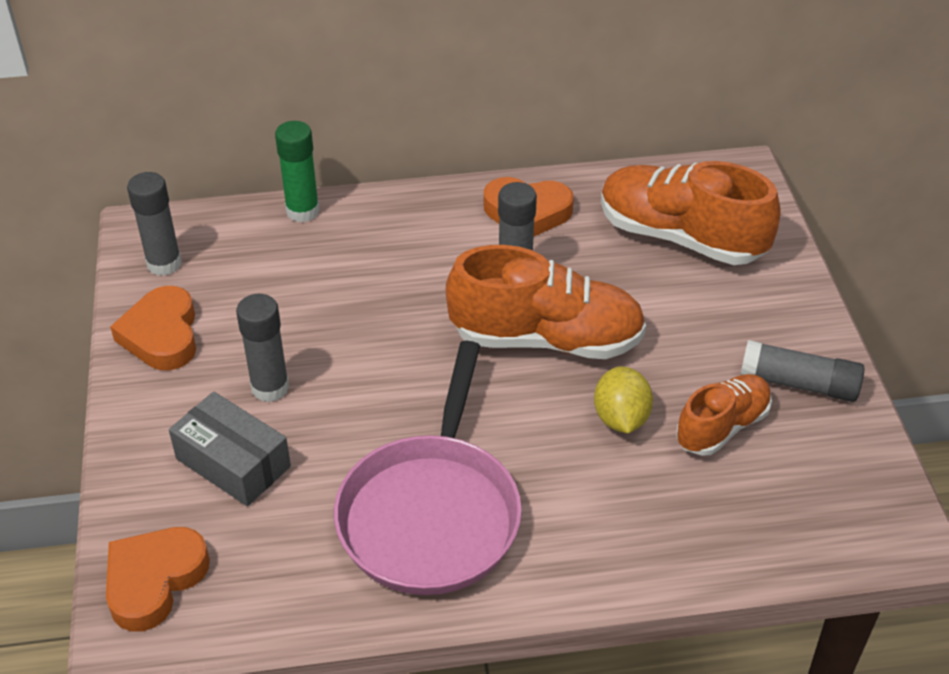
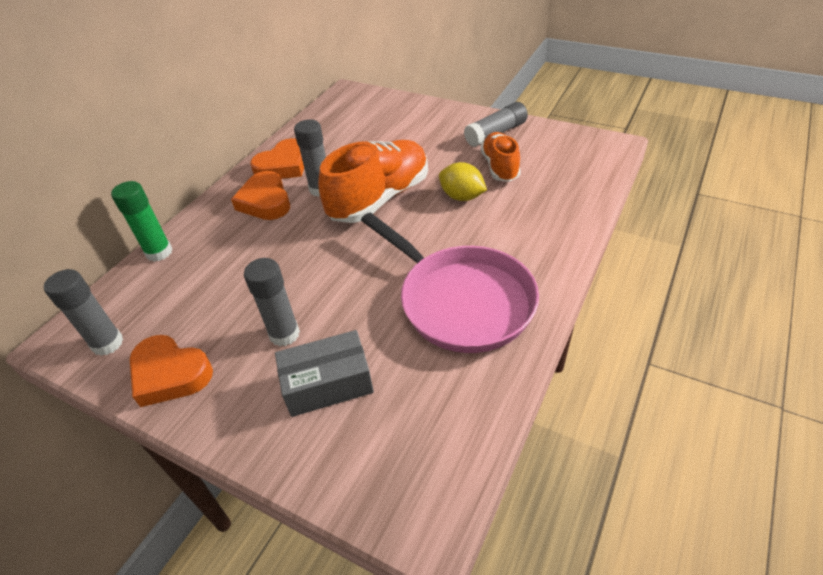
camera: 50 degrees left, 0 degrees up
orange heart [106,527,210,631] -> orange heart moved to [231,171,290,220]
orange shoe [601,161,781,265] -> none

